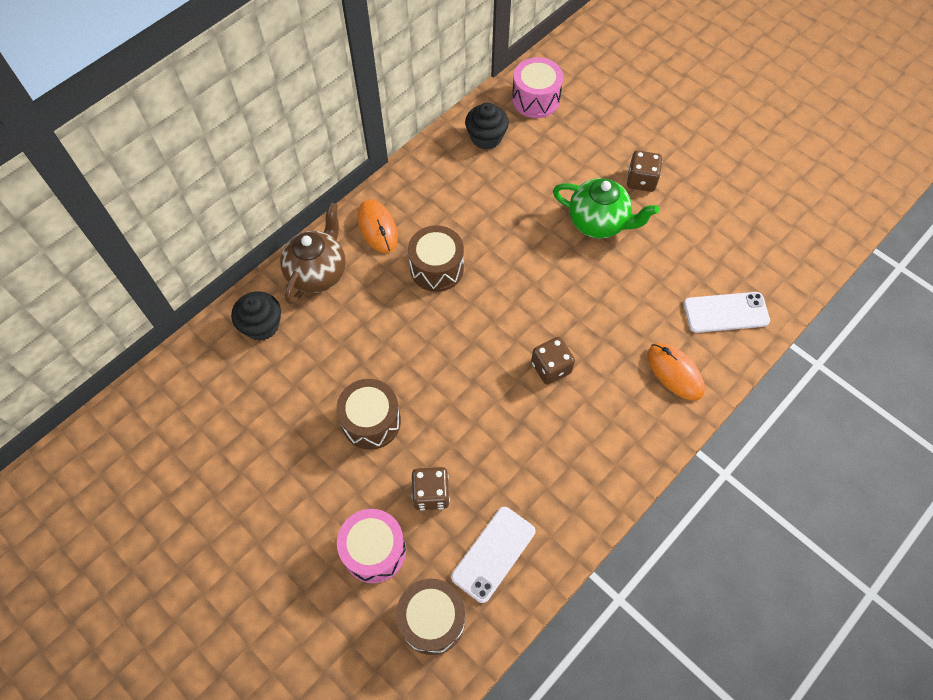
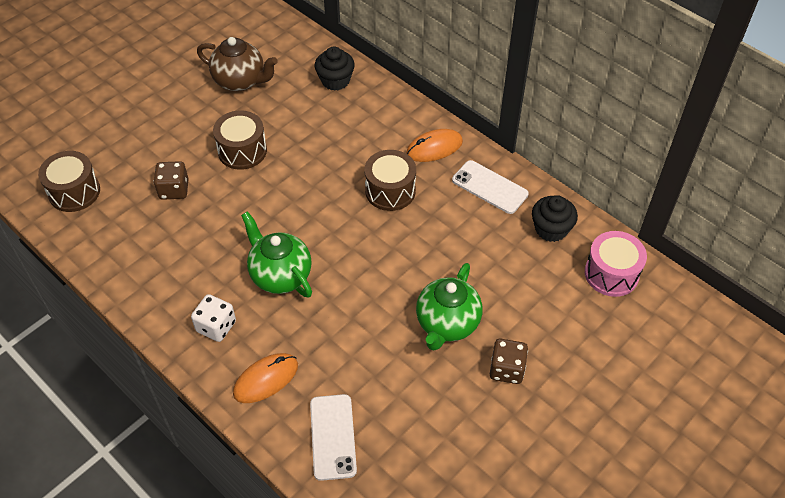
camera: 90 degrees right, 10 degrees down
brown teapot [280,203,346,304] -> brown teapot moved to [197,37,278,91]
pink drum [337,509,406,583] -> none
white phone [451,507,535,603] -> white phone moved to [452,160,529,214]
brown dice [531,337,575,385] -> green teapot [241,211,312,297]
none -> white dice [191,294,236,342]

